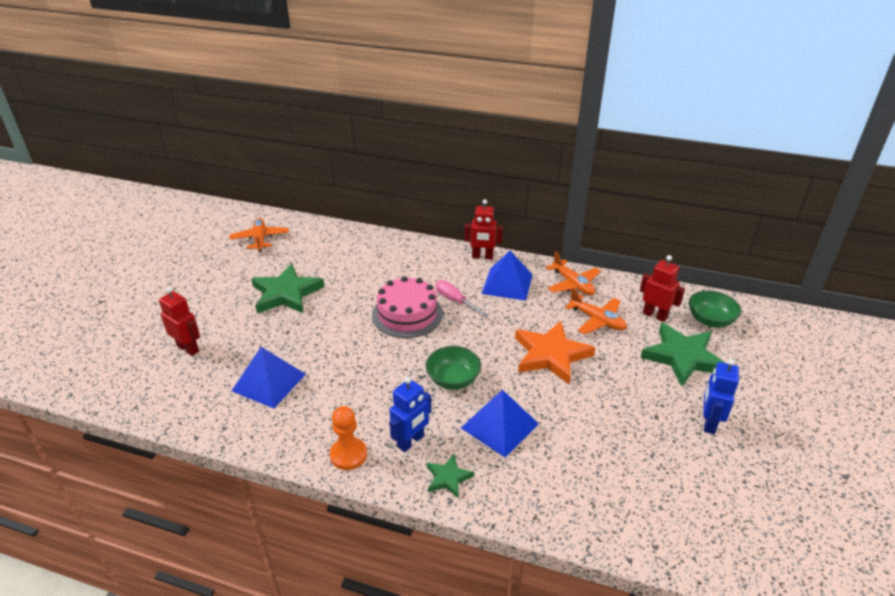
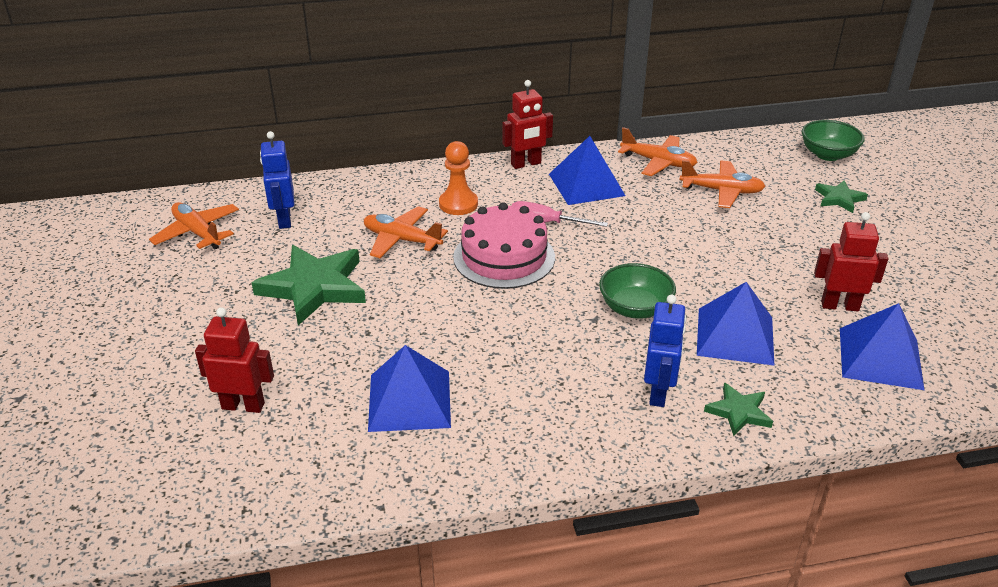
camera: 30 degrees left, 0 degrees up
orange pawn [330,406,367,470] -> orange pawn moved to [439,141,478,215]
orange star [515,321,595,384] -> none
red robot [640,255,685,322] -> red robot moved to [814,212,888,311]
green star [640,323,725,387] -> green star [815,180,868,213], size x0.50
blue robot [703,359,739,434] -> blue robot moved to [260,131,294,229]
none -> orange plane [364,206,448,258]
none -> blue pyramid [840,303,924,390]

